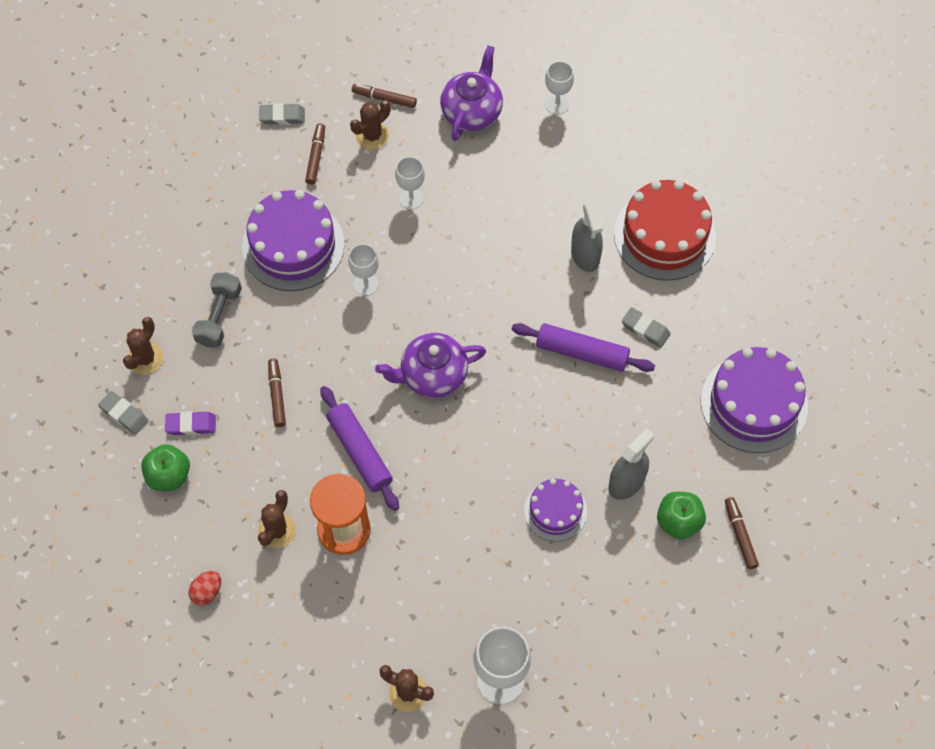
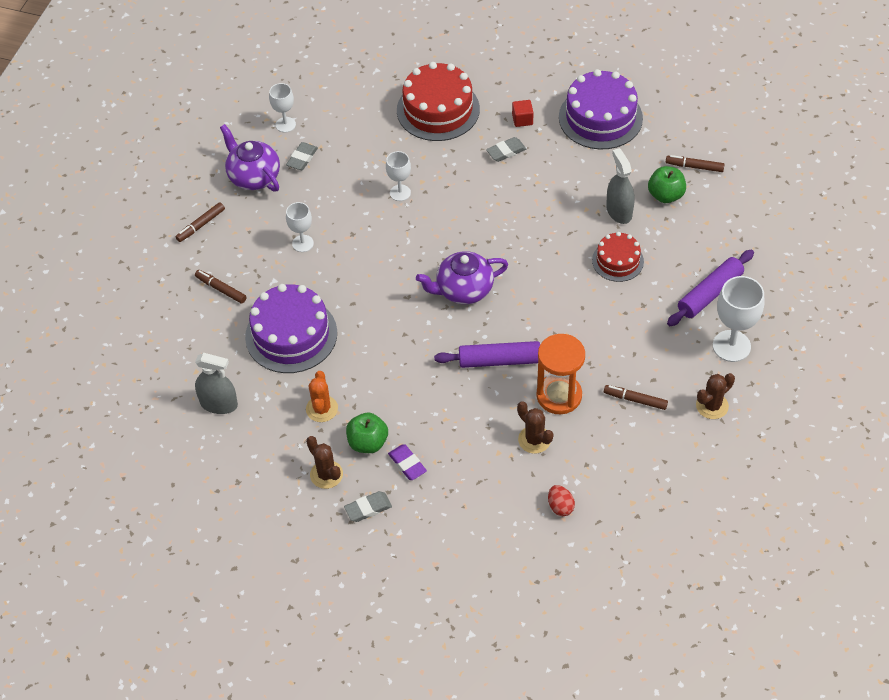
camera: 60 degrees left, 10 degrees down
green apple [141,444,190,491] -> green apple moved to [346,412,388,453]
purple eraser [165,411,216,435] -> purple eraser turned 60 degrees counterclockwise [388,444,427,480]
grey dumbbell [192,272,242,347] -> orange cactus [306,371,338,422]
grey eraser [259,103,305,125] -> grey eraser moved to [286,142,318,170]
brown marker [268,359,286,427] -> brown marker moved to [604,385,668,410]
white goblet [348,244,379,296] -> white goblet moved to [386,151,411,201]
brown cactus [350,100,391,150] -> none
purple teapot [375,333,486,398] -> purple teapot turned 60 degrees clockwise [416,251,508,304]
purple rolling pin [512,323,655,372] -> purple rolling pin moved to [667,250,754,326]
purple cake [524,479,587,541] -> red cake [592,232,644,282]
grey spray bottle [571,201,603,272] -> grey spray bottle moved to [195,353,238,414]
none -> red cube [512,100,533,127]

